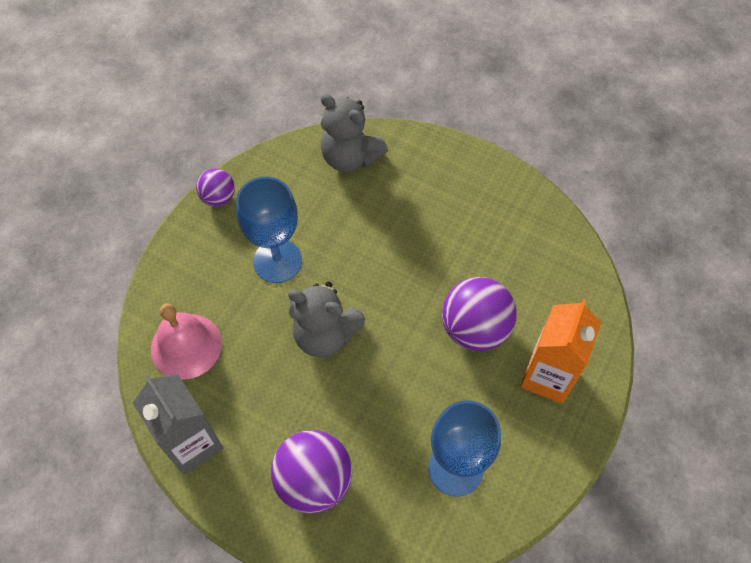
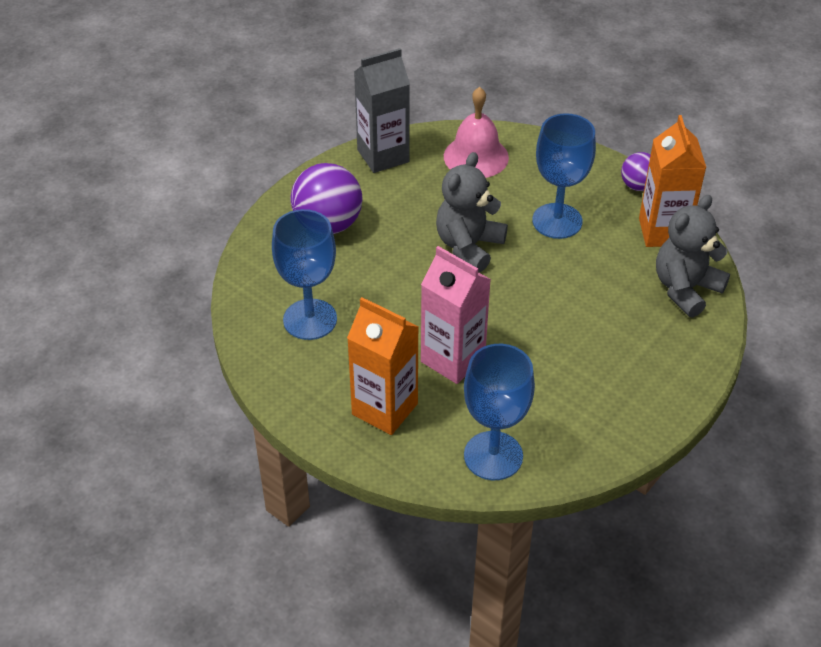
camera: 100 degrees right, 15 degrees down
purple ball [442,277,517,351] -> pink carton [421,246,491,384]
none -> blue goblet [464,344,535,480]
none -> orange carton [639,115,706,247]

